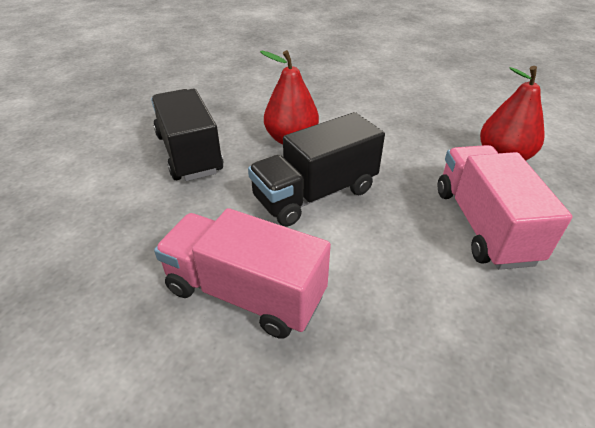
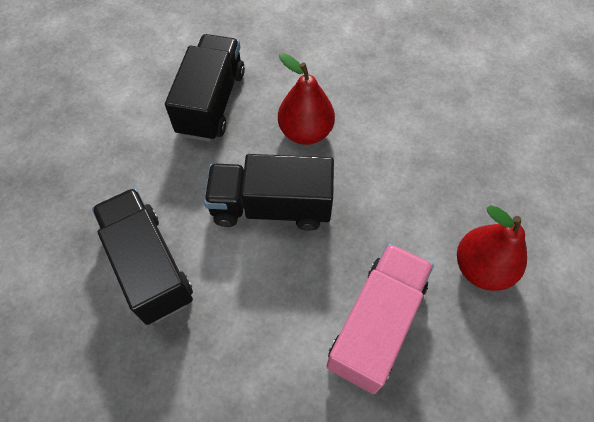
camera: 35 degrees right, 20 degrees up
pink truck [154,208,331,339] -> black truck [92,188,193,325]

